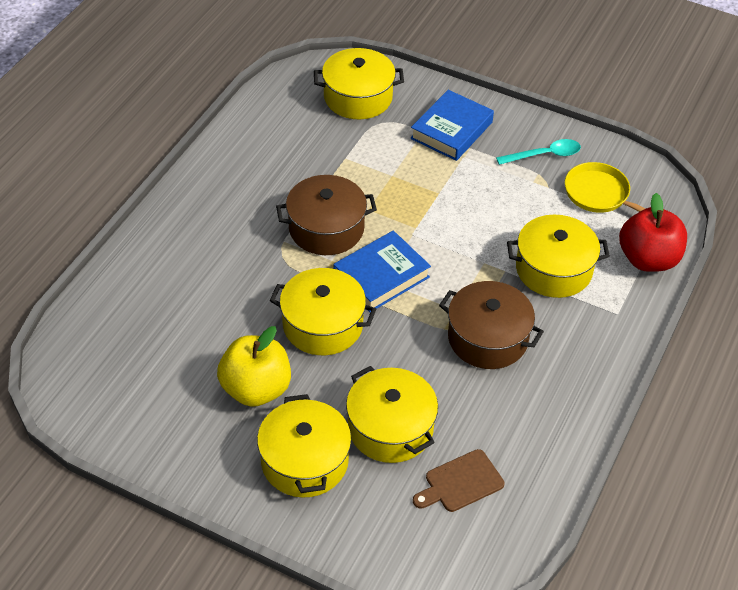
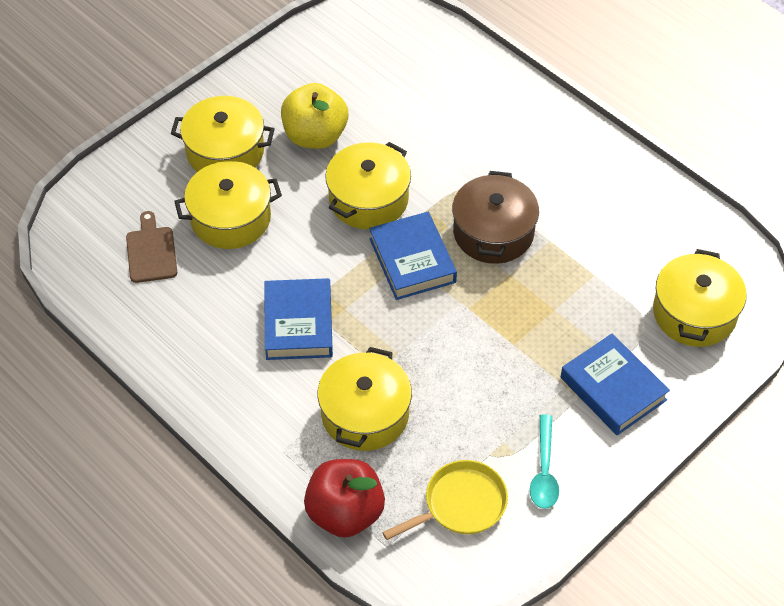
camera: 110 degrees right, 5 degrees up
brown pot [439,281,544,369] -> blue book [265,278,333,360]

